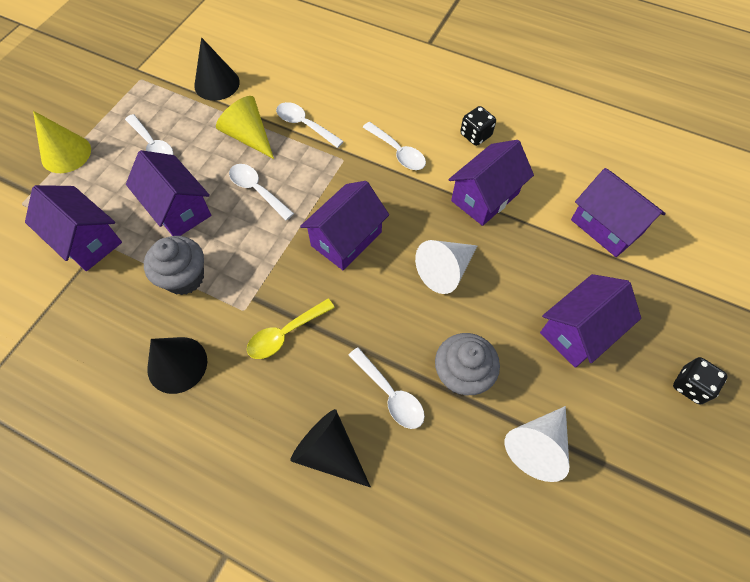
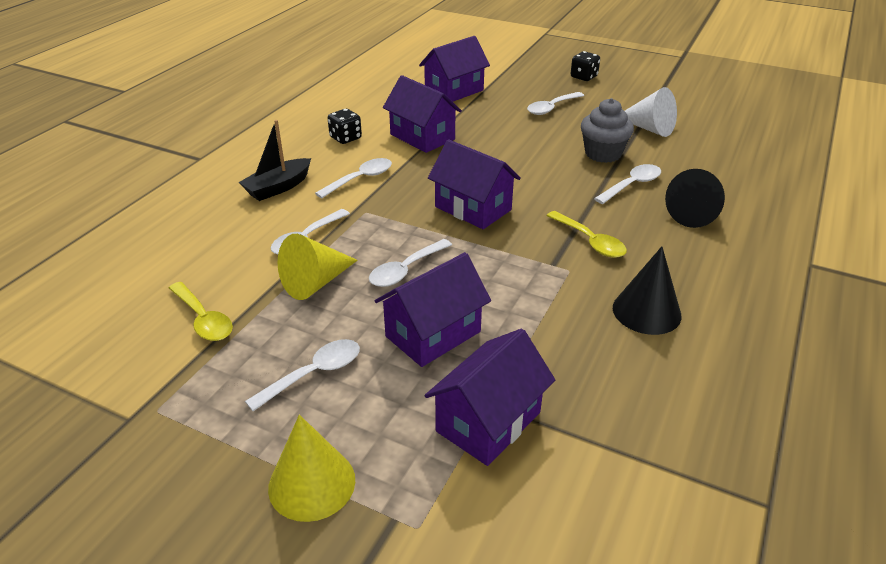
camera: 90 degrees left, 25 degrees down
grey cupcake [144,236,204,295] -> none
black cone [194,37,240,101] -> yellow spoon [169,282,233,341]
white cone [415,240,478,294] -> none
purple house [540,274,641,368] -> white spoon [527,92,584,115]
none -> black boat [239,120,311,201]

